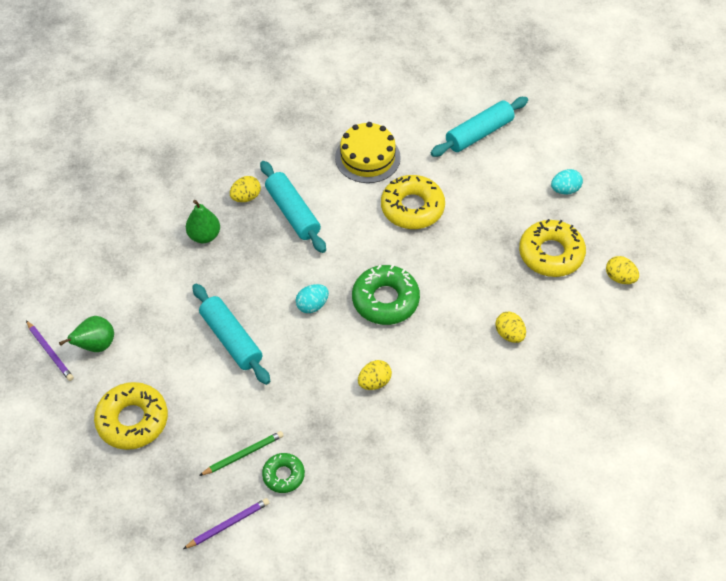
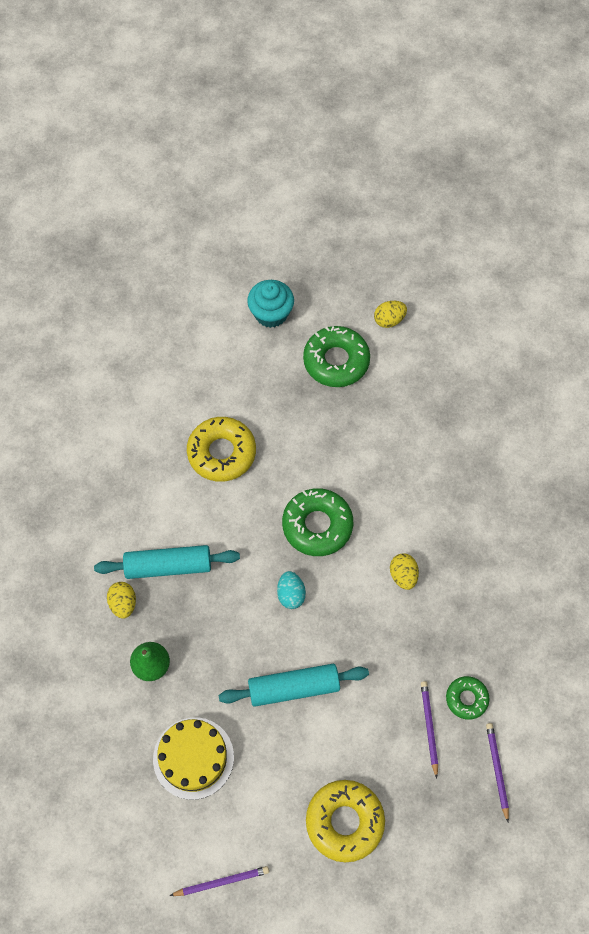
camera: 65 degrees left, 10 degrees up
green pear [59,316,114,352] -> none
green pencil [199,431,284,476] -> purple pencil [421,681,438,778]
yellow cake [335,122,401,183] -> yellow cake moved to [153,717,234,800]
turquoise rolling pin [431,97,528,157] -> none
yellow egg [495,312,526,343] -> none
yellow donut [519,219,586,277] -> green donut [303,326,370,387]
turquoise egg [551,169,583,195] -> turquoise cupcake [247,280,294,328]

